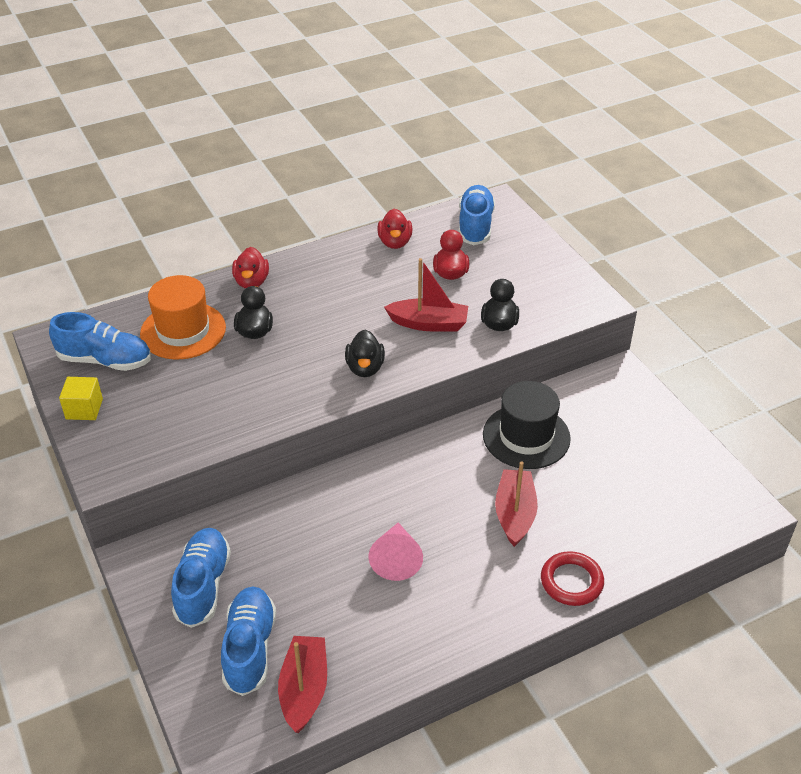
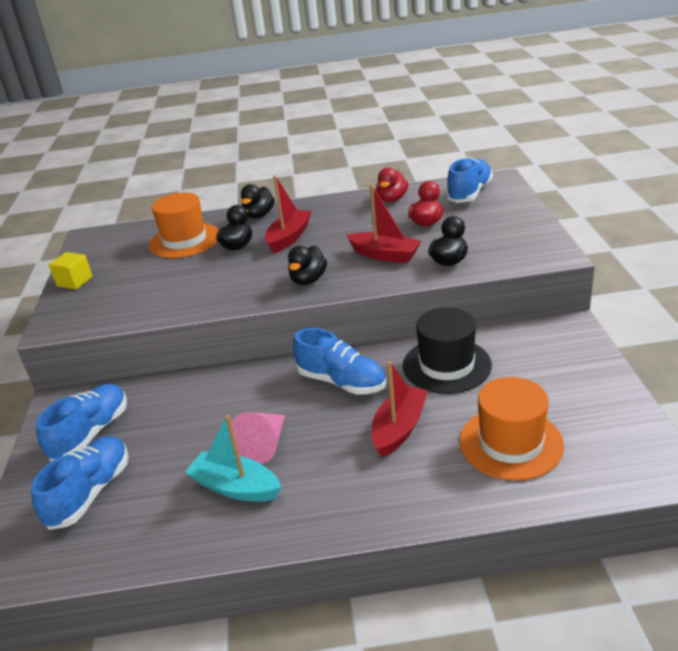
camera: 25 degrees right, 10 degrees down
blue shoe [49,312,151,371] -> blue shoe moved to [293,328,386,395]
red duck [232,247,269,288] -> black duck [241,184,275,218]
red boat [278,636,327,733] -> red boat moved to [265,175,312,253]
red ring [541,551,604,606] -> none
none -> turquoise boat [185,415,281,502]
none -> orange hat [460,377,564,481]

